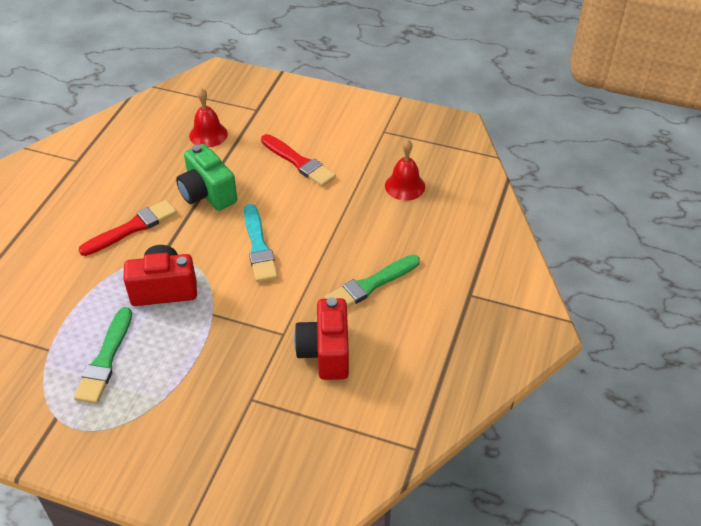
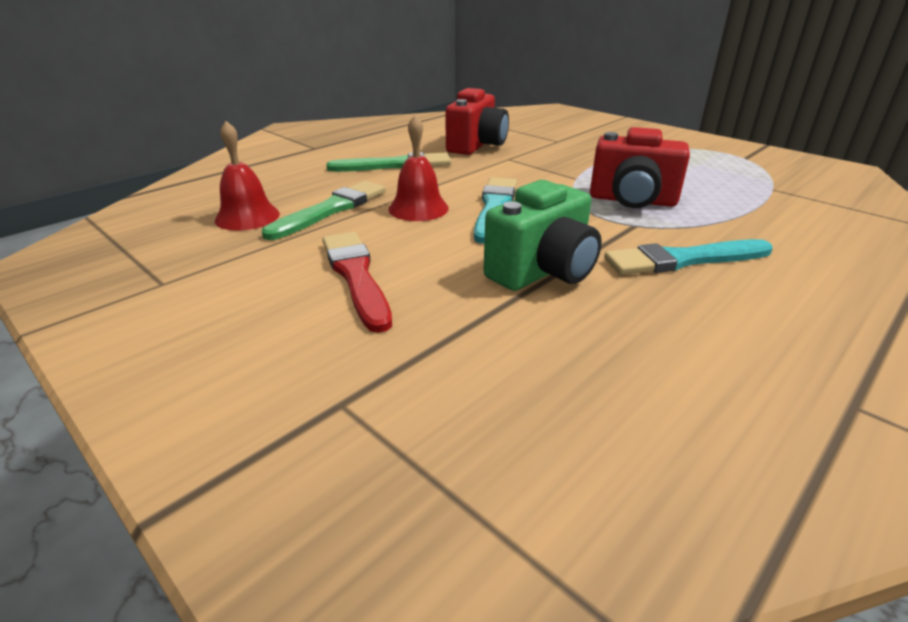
camera: 155 degrees left, 15 degrees down
green brush [74,307,132,404] -> green brush moved to [262,181,385,240]
red brush [79,200,177,256] -> turquoise brush [604,239,773,275]
green camera [176,144,237,211] -> green camera turned 60 degrees clockwise [483,180,602,291]
red bell [189,88,228,148] -> red bell moved to [388,115,449,221]

